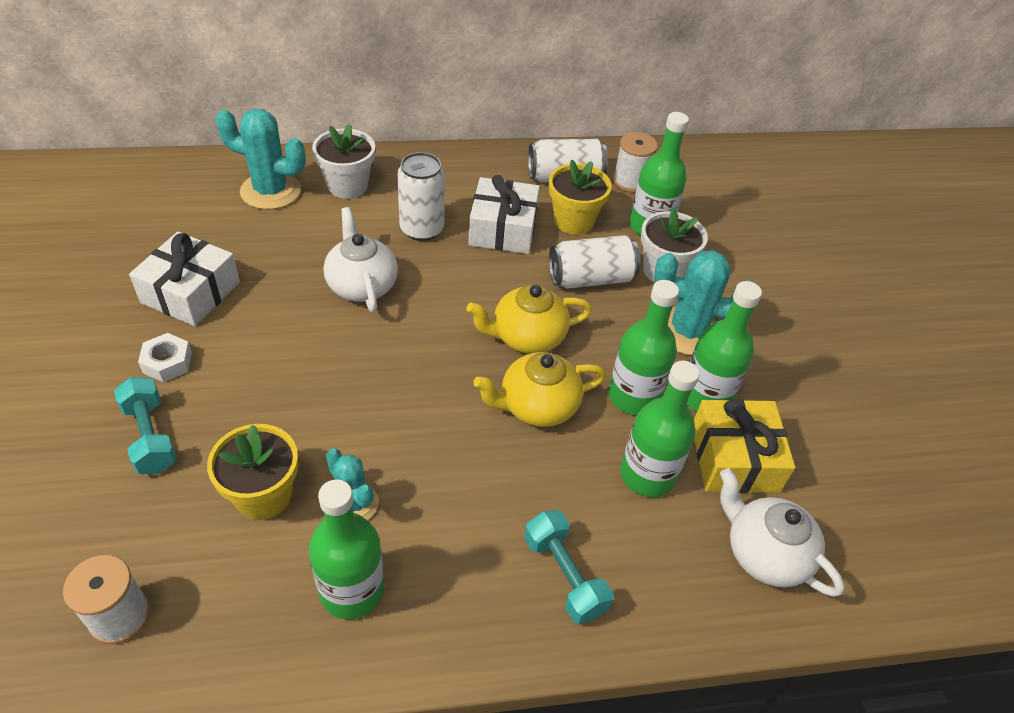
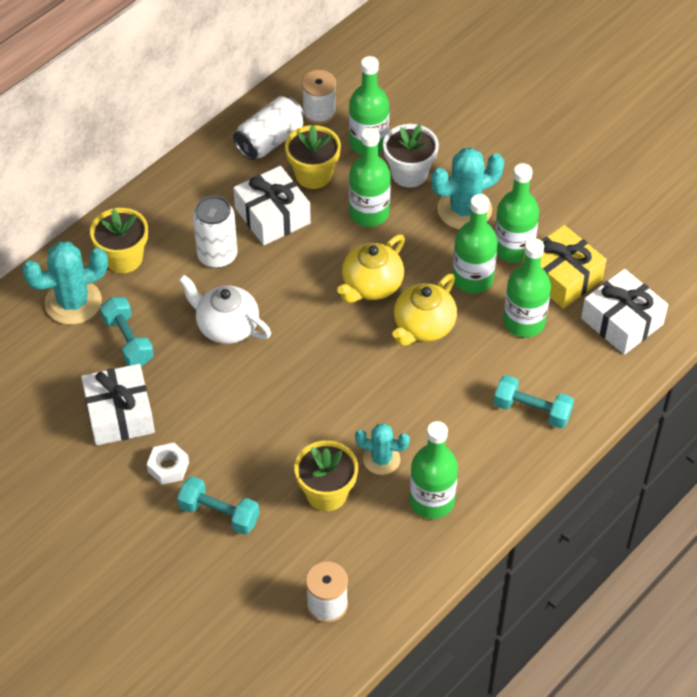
camera: 35 degrees left, 5 degrees up
white flower pot [312,123,375,199] -> yellow flower pot [90,208,148,273]
white can [549,235,641,289] -> green bottle [349,127,391,227]
white teapot [720,468,845,597] -> white gift [581,269,668,355]
none -> turquoise dumbbell [100,297,154,366]

